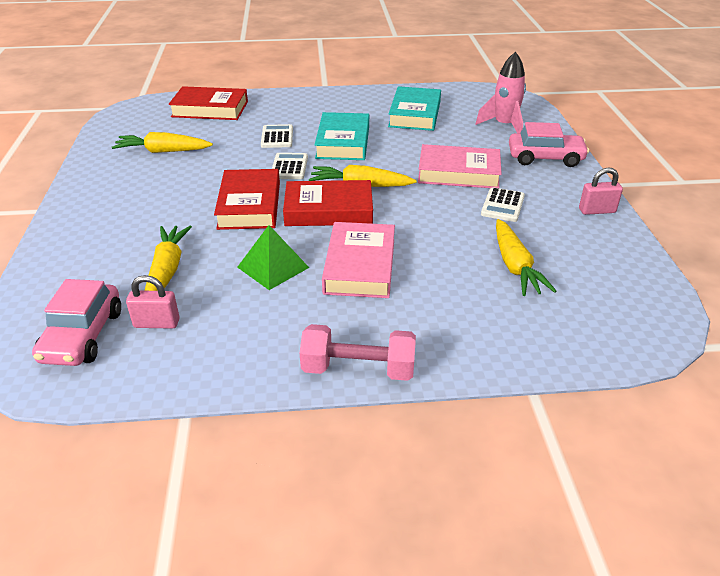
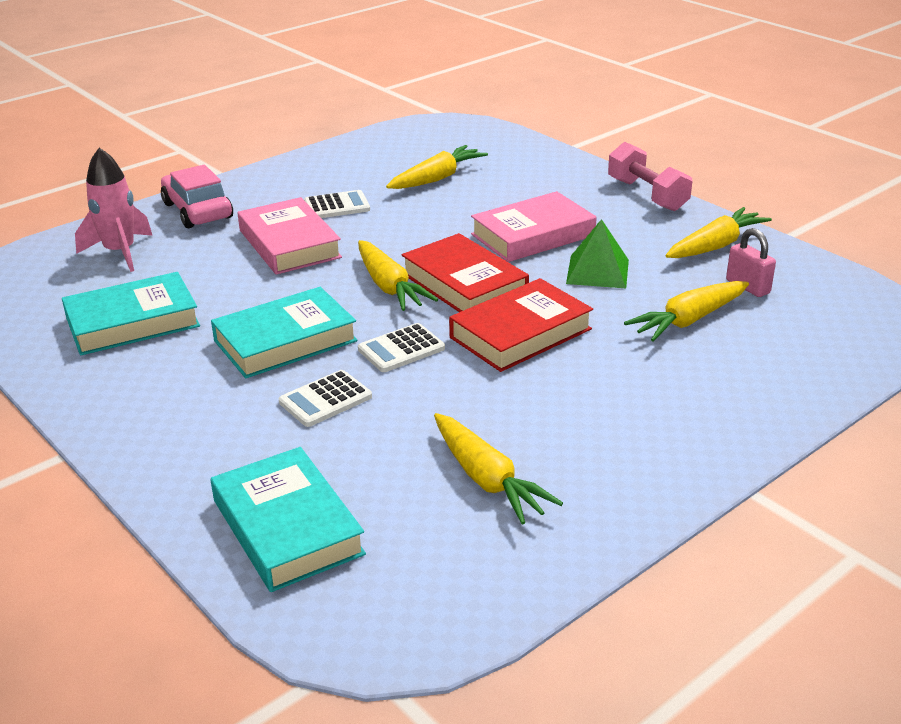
camera: 125 degrees left, 5 degrees down
pink car [32,279,121,366] -> none
red book [168,86,248,120] -> turquoise book [211,447,366,592]
pink padlock [579,167,623,215] -> none
none -> yellow carrot [666,207,772,258]

